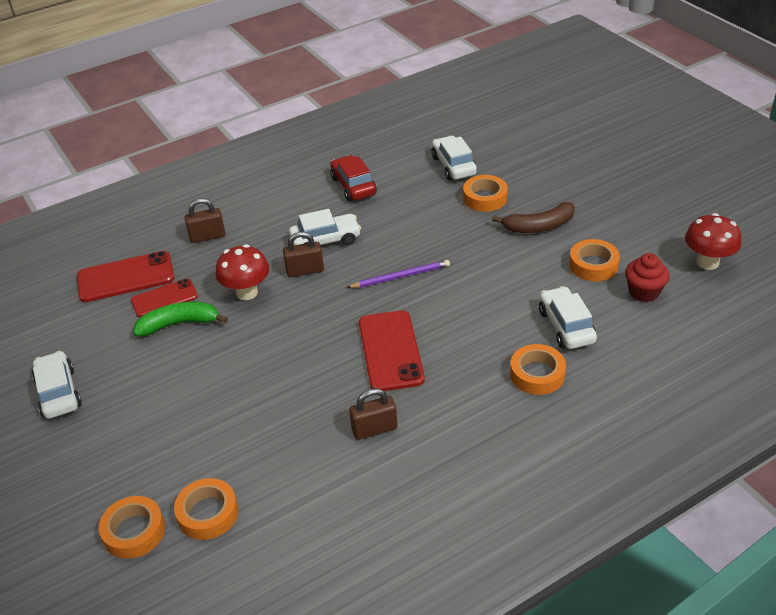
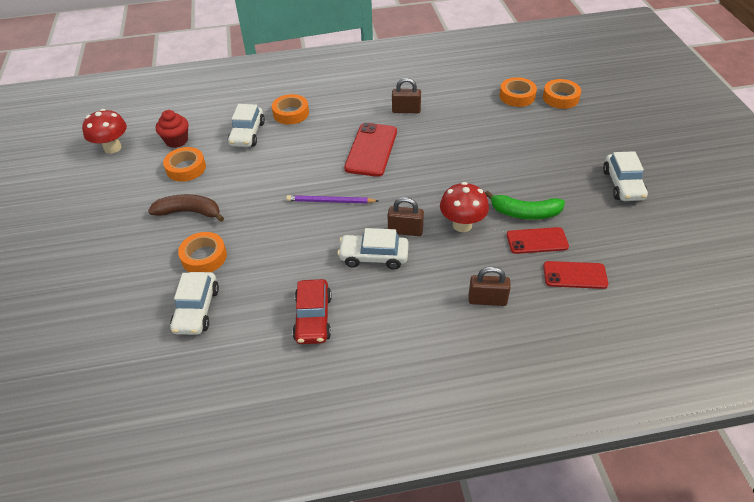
camera: 160 degrees left, 5 degrees up
red phone [77,251,174,302] -> red phone [543,261,608,289], size x0.65

